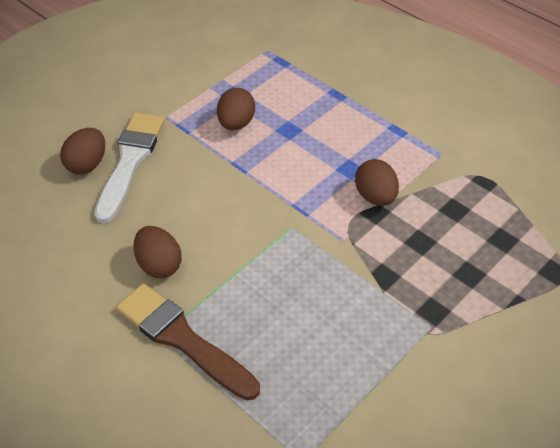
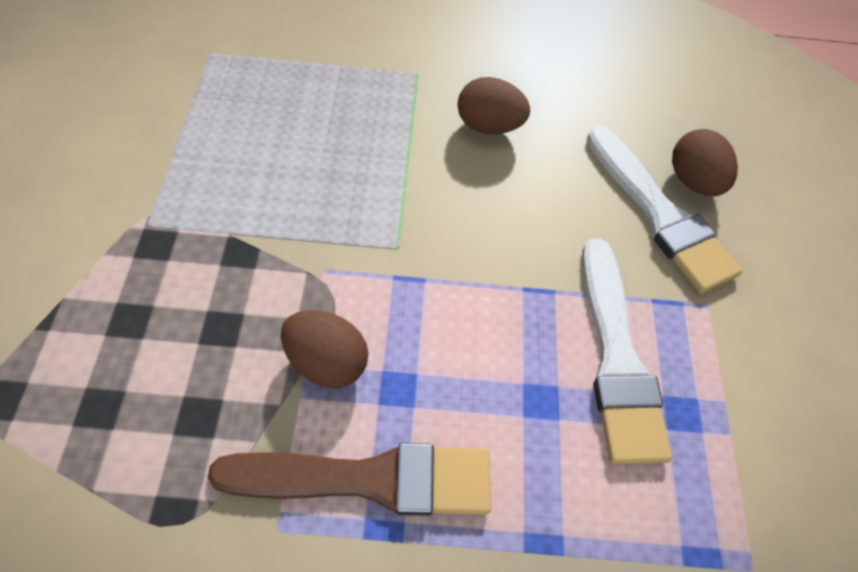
camera: 135 degrees right, 10 degrees up
brown brush [116,283,260,401] -> brown brush moved to [207,443,491,516]
brown egg [217,88,255,130] -> white brush [582,239,672,464]

